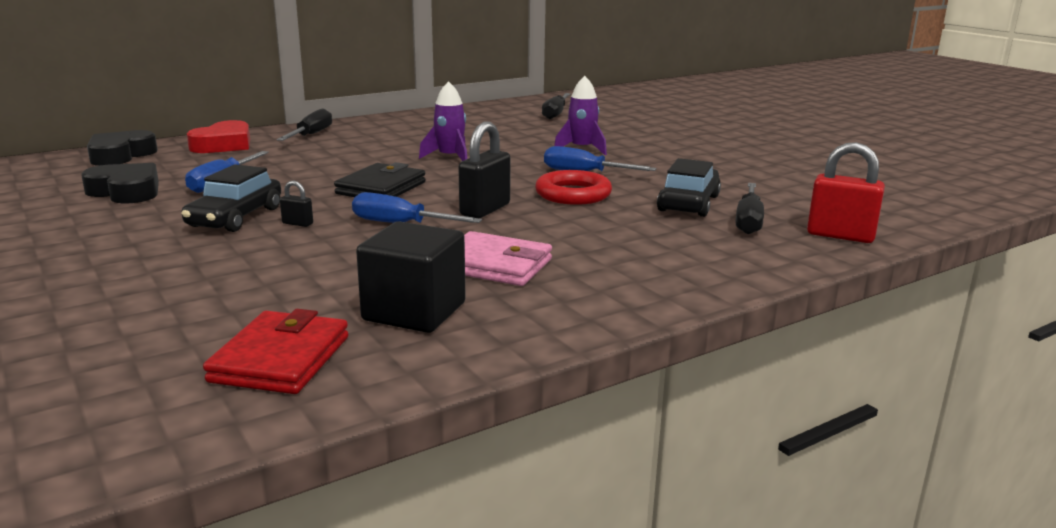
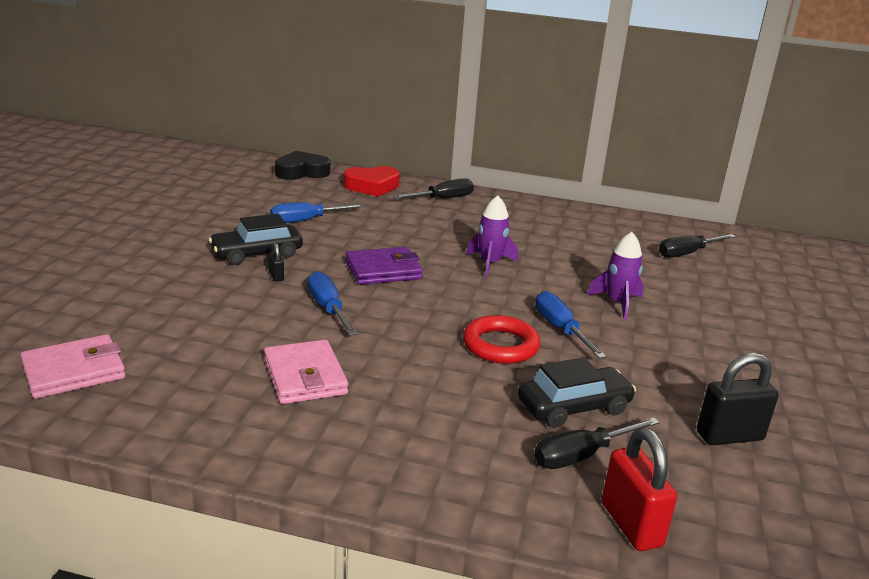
camera: 45 degrees right, 5 degrees up
black heart [81,163,159,204] -> none
red wallet [203,309,349,394] -> pink wallet [21,334,126,399]
black wallet [334,162,426,197] -> purple wallet [346,247,423,285]
black cube [356,221,466,333] -> none
black padlock [458,122,511,218] -> black padlock moved to [697,353,779,445]

